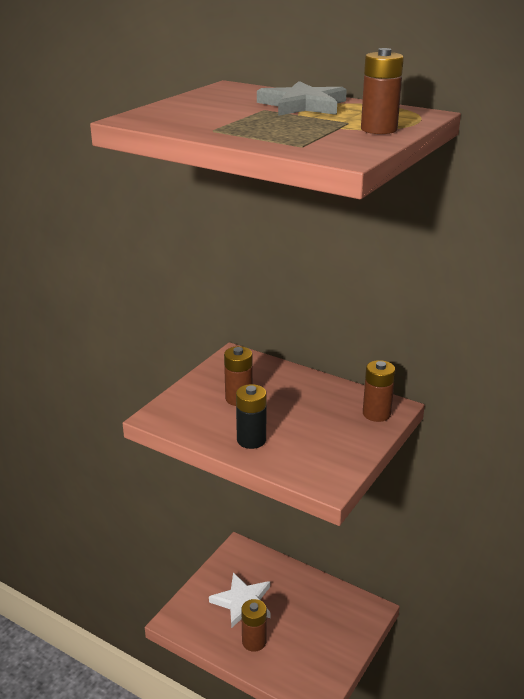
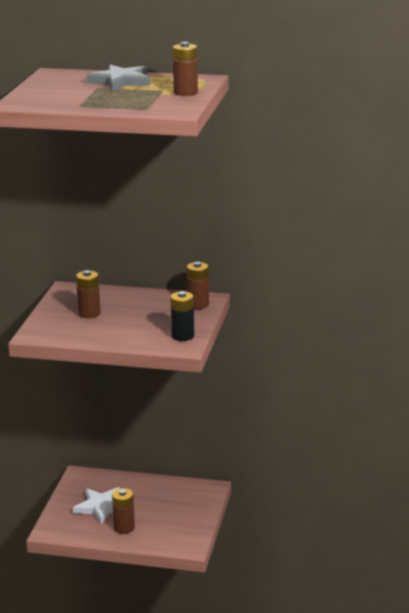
camera: 20 degrees left, 5 degrees down
black battery [236,384,266,449] -> black battery moved to [170,291,194,341]

